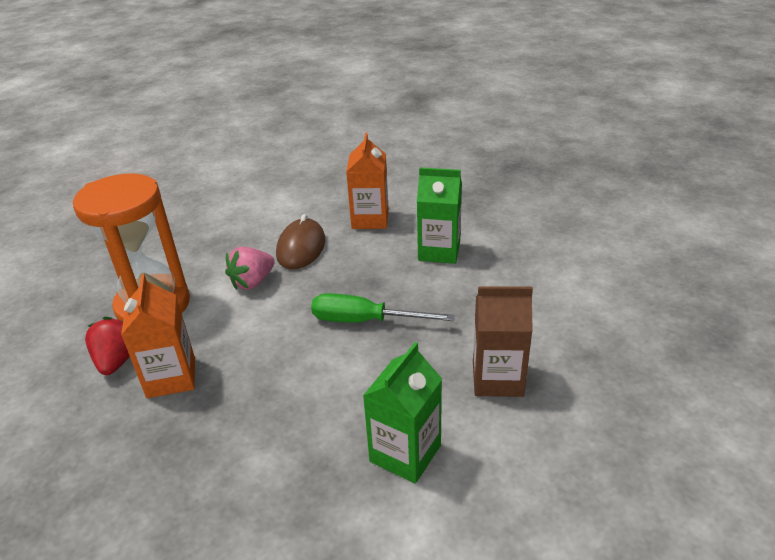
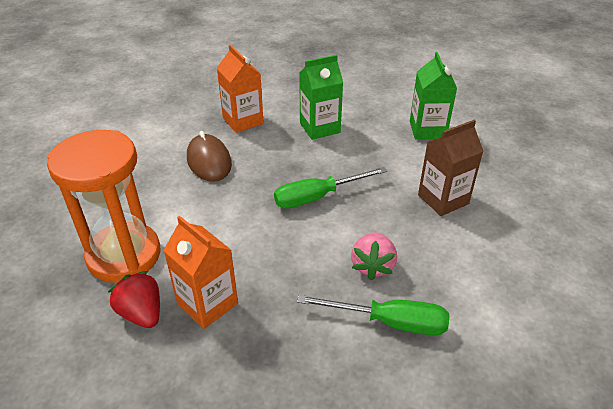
camera: 35 degrees left, 5 degrees up
pink strawberry [225,247,275,290] -> pink strawberry moved to [351,232,397,280]
green carton [363,342,442,484] -> green carton moved to [410,52,457,140]
none -> green screwdriver [297,295,449,336]

